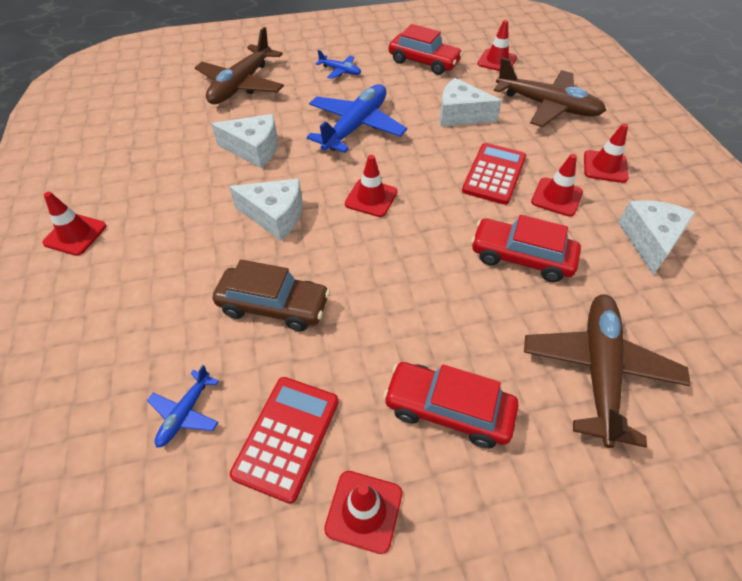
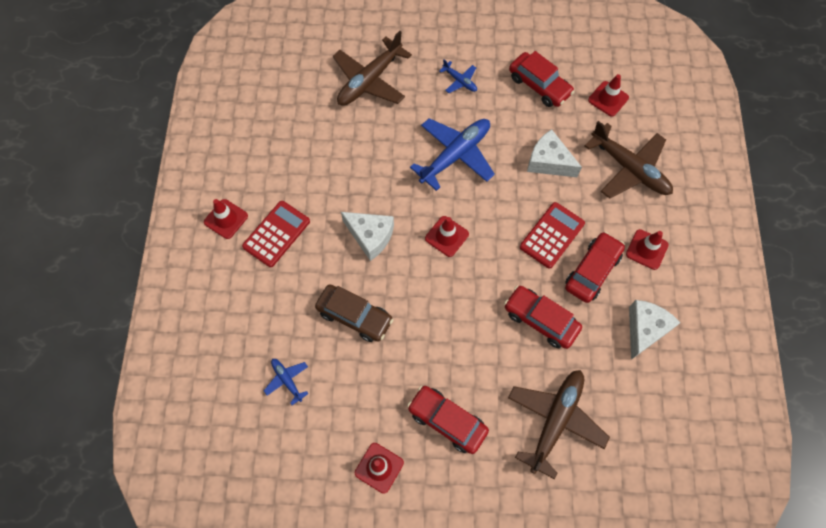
camera: 15 degrees right, 15 degrees up
blue plane [147,365,219,448] -> blue plane turned 105 degrees clockwise [264,359,308,405]
white cheese [211,114,278,168] -> none
red calculator [230,377,338,504] -> red calculator moved to [242,201,310,267]
red traffic cone [531,154,583,217] -> red car [565,232,625,303]

